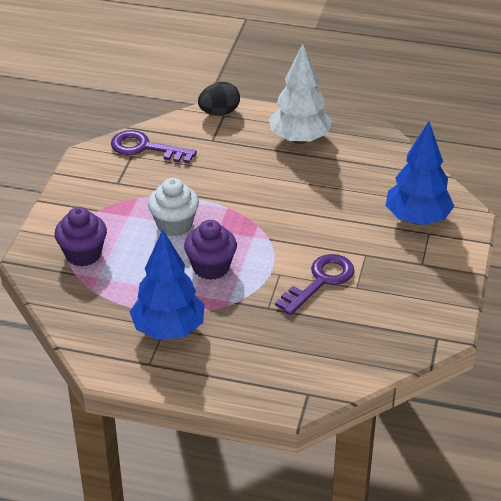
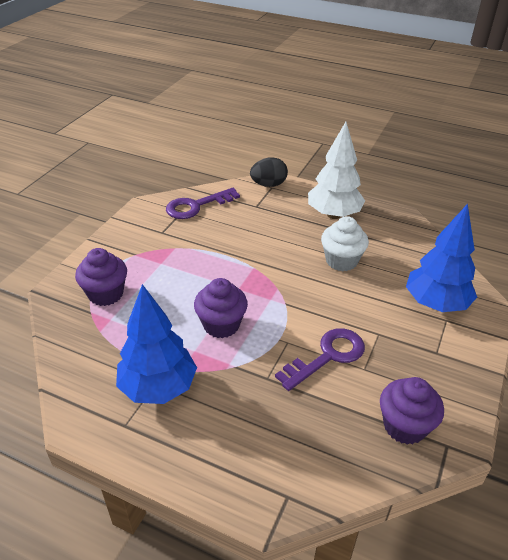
camera: 10 degrees right, 0 degrees up
purple key [111,130,197,163] -> purple key turned 60 degrees counterclockwise [166,188,240,219]
white cupcake [148,178,199,236] -> white cupcake moved to [321,216,369,271]
none -> purple cupcake [380,377,444,445]

